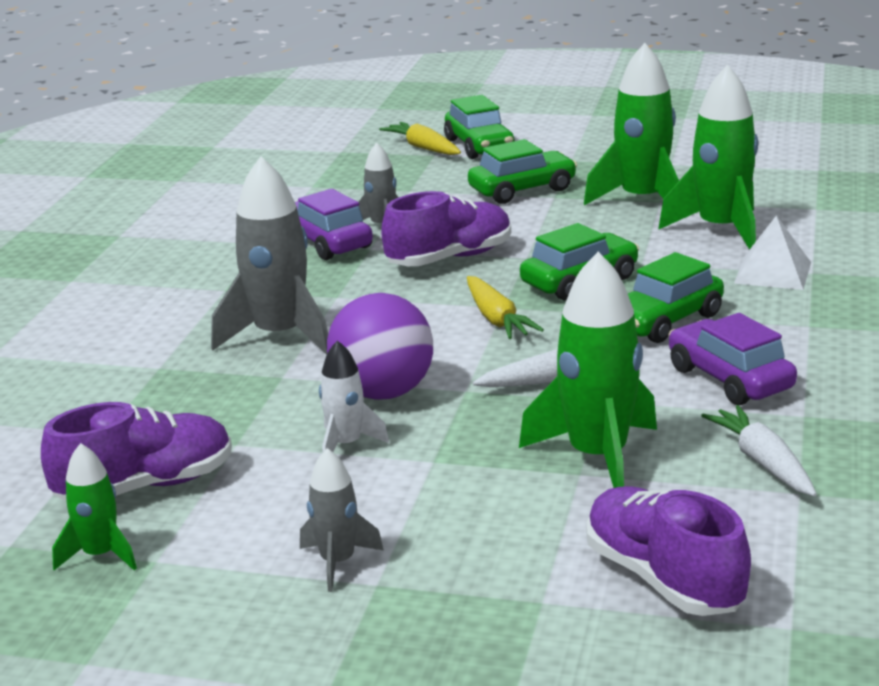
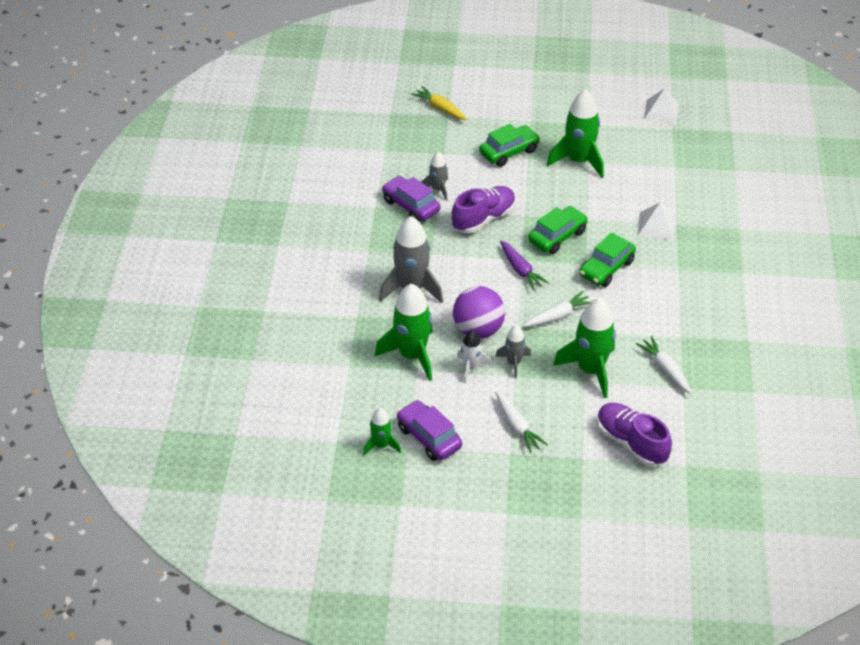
camera: 10 degrees left, 20 degrees up
purple shoe [41,402,232,501] -> none
grey rocket [300,448,384,592] -> grey rocket moved to [495,325,531,379]
green car [444,95,515,159] -> none
yellow carrot [467,276,544,339] -> purple carrot [500,240,549,291]
green rocket [658,65,758,250] -> green rocket moved to [375,283,433,381]
purple car [668,313,797,405] -> purple car moved to [397,400,462,461]
none -> white carrot [495,391,548,453]
none -> white pyramid [644,88,679,124]

